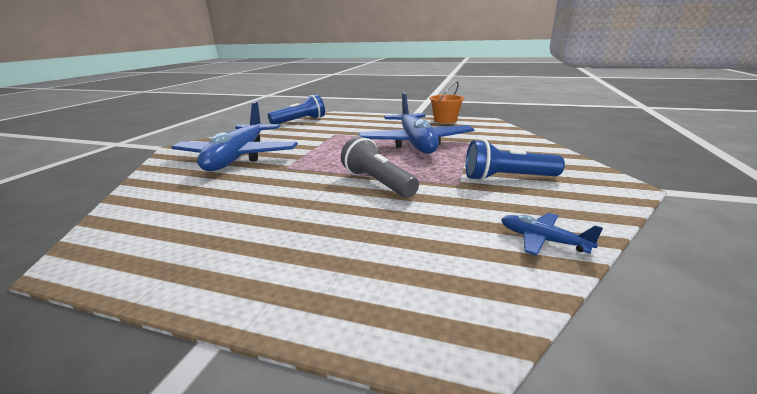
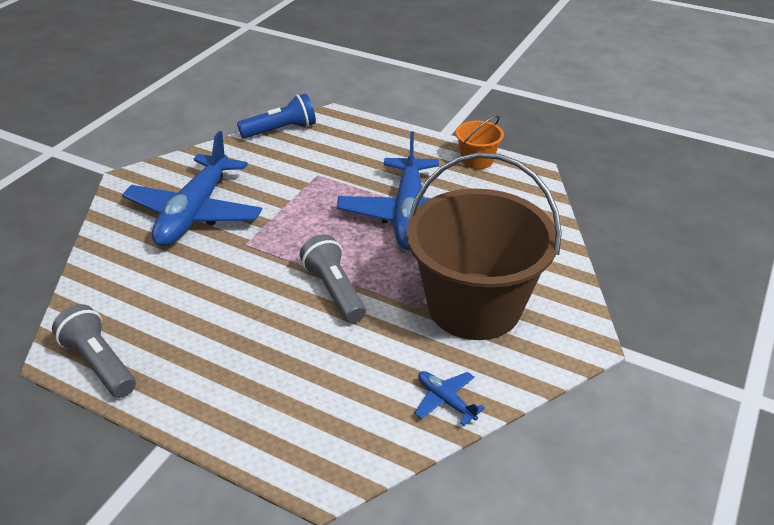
camera: 10 degrees right, 15 degrees up
blue flashlight [466,139,565,181] -> brown bucket [406,152,562,340]
none -> grey flashlight [52,304,136,398]

